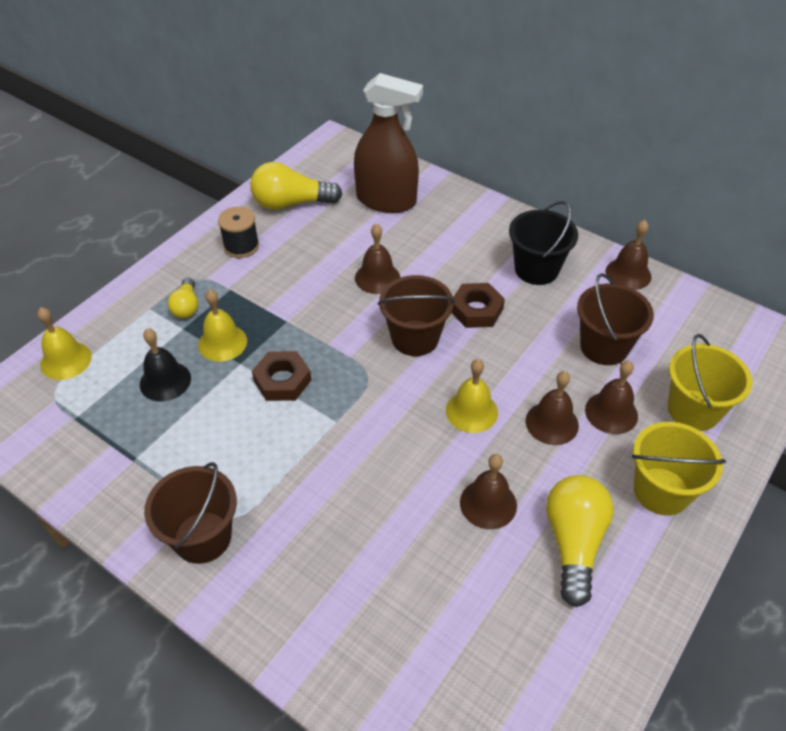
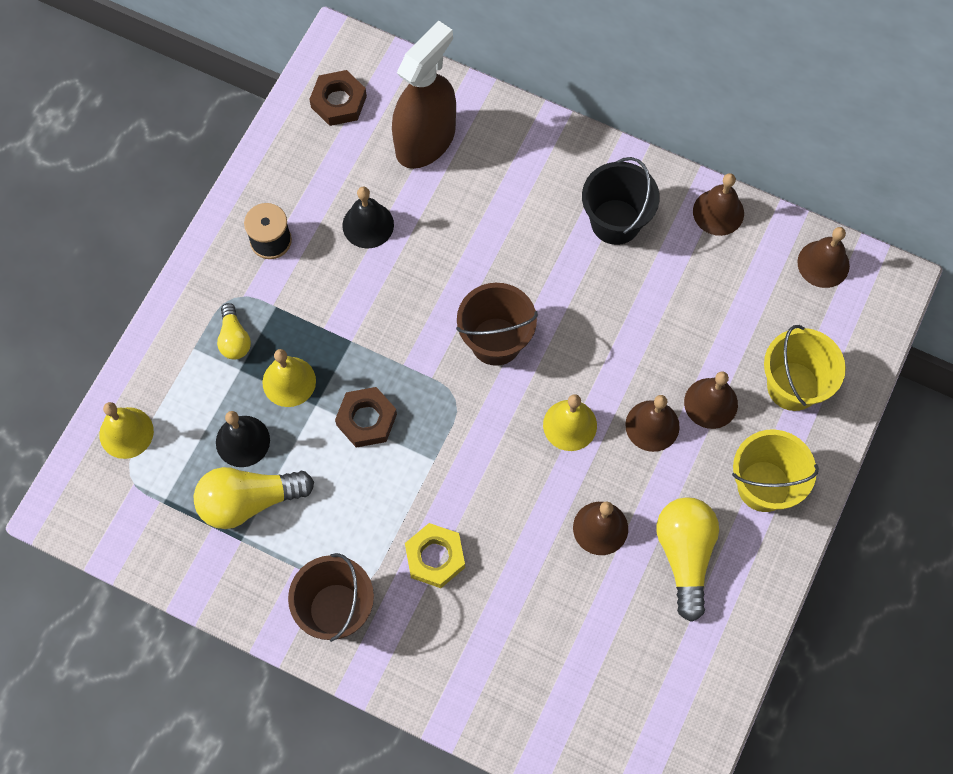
camera: 10 degrees left, 20 degrees up
yellow light bulb [250,162,343,210] -> yellow light bulb moved to [194,467,314,529]
brown spray bottle [354,73,423,213] -> brown spray bottle turned 60 degrees counterclockwise [392,21,456,169]
brown bell [355,224,400,294] -> brown bell moved to [797,227,850,288]
brown nut [451,283,505,328] -> brown nut moved to [309,70,367,126]
brown bucket [577,273,654,365] -> none
none -> black bell [343,186,394,248]
none -> yellow nut [405,523,465,588]

